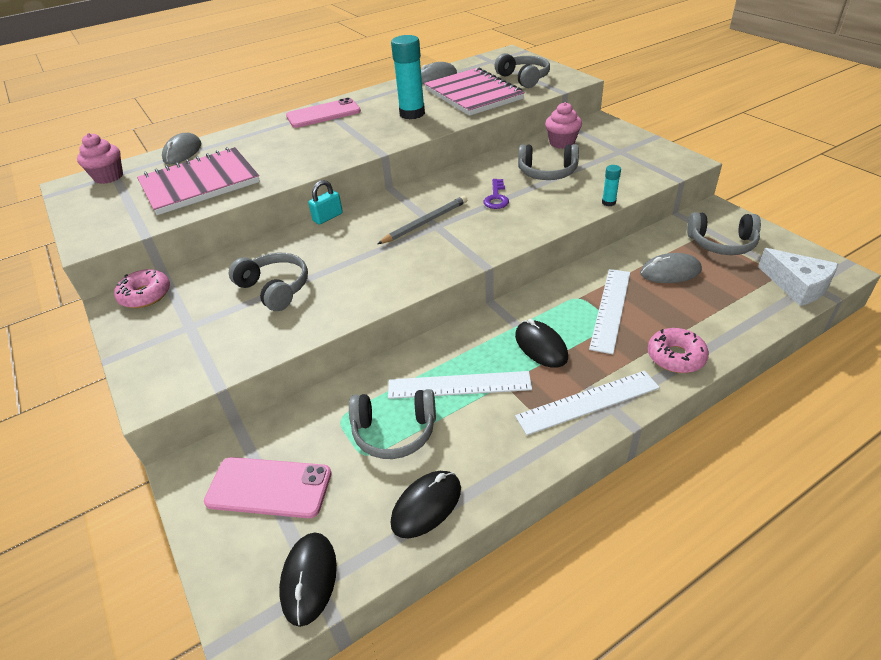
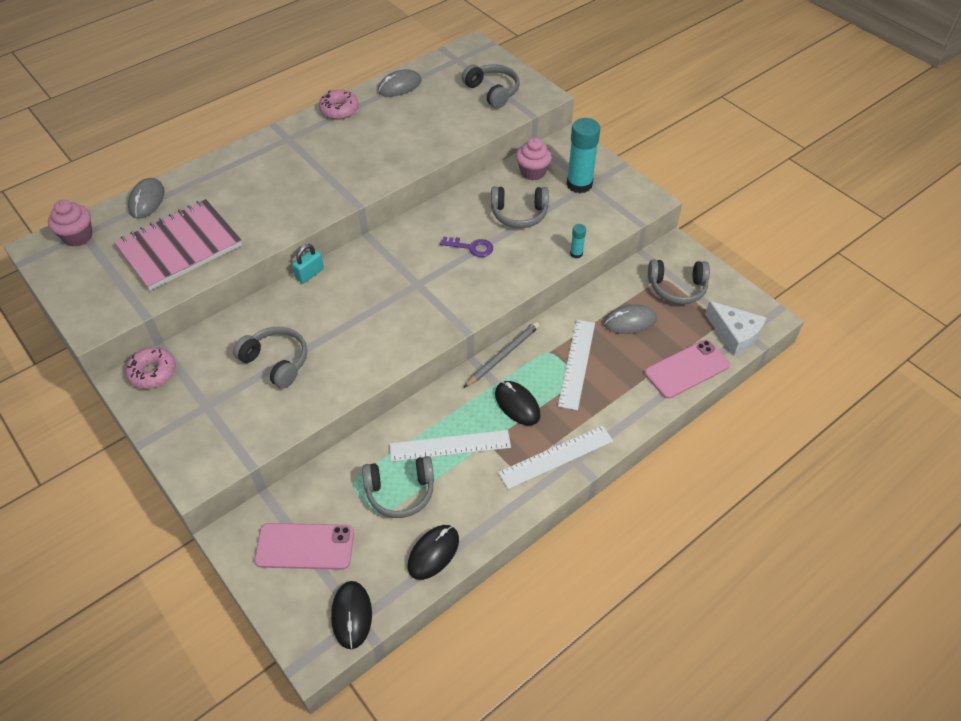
camera: 10 degrees left, 10 degrees up
pink phone [286,98,361,128] -> pink phone moved to [644,340,730,399]
grey pencil [377,196,467,244] -> grey pencil moved to [464,322,540,388]
turquoise glue stick [391,35,425,119] -> turquoise glue stick moved to [567,118,600,193]
pink notebook [424,67,525,116] -> none
purple key [484,179,509,209] -> purple key turned 75 degrees counterclockwise [440,236,493,257]
pink donut [648,328,709,373] -> pink donut moved to [319,90,359,119]

